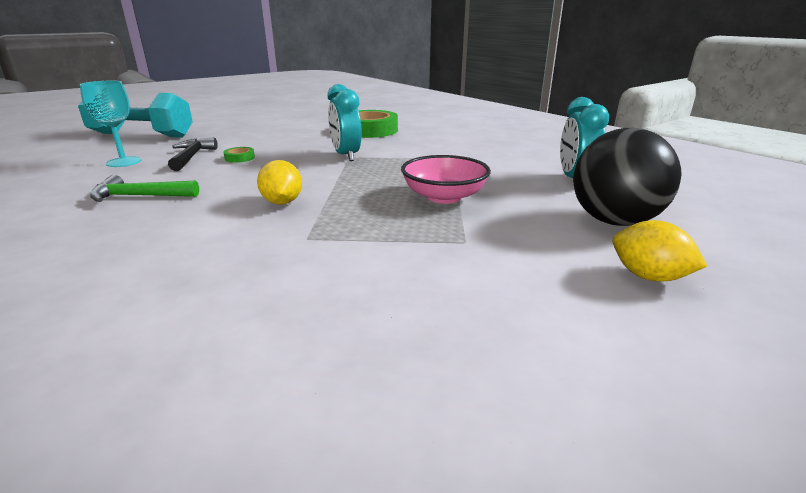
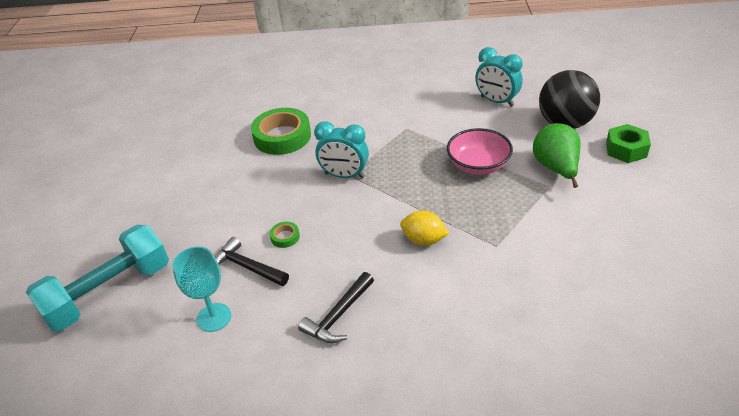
camera: 50 degrees left, 15 degrees up
green hammer [90,175,199,202] -> black hammer [298,272,374,343]
yellow lemon [613,220,707,281] -> green nut [606,124,651,163]
none -> green pear [533,123,581,188]

